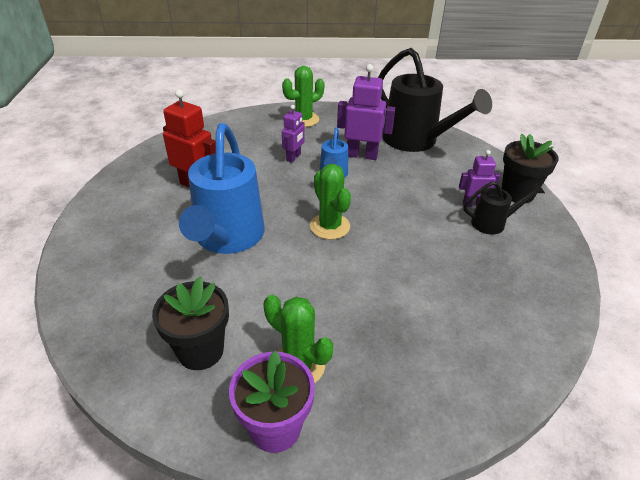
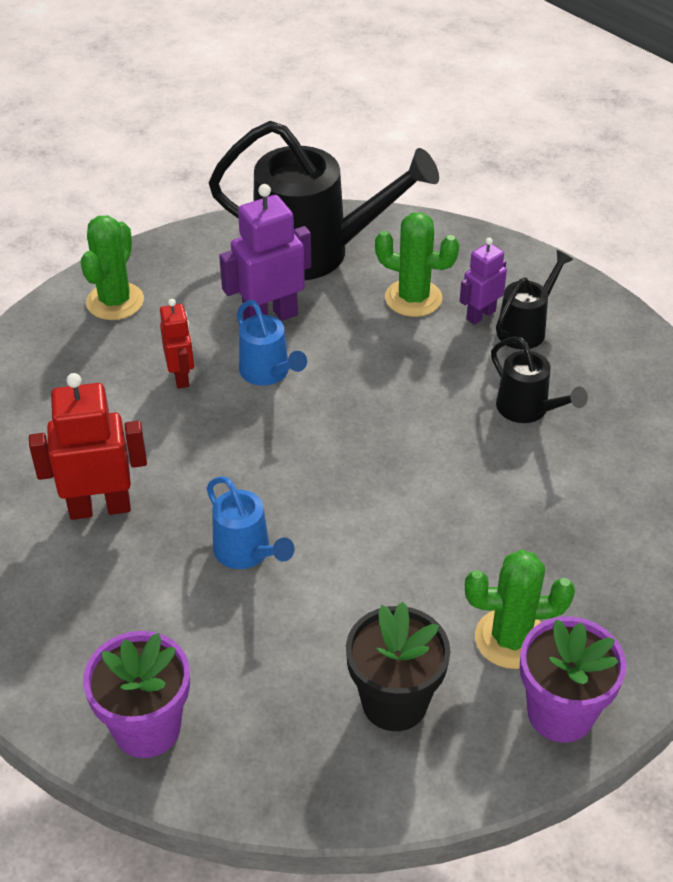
camera: 40 degrees left, 5 degrees up
blue watering can [179,123,265,254] -> blue watering can [207,476,294,569], size x0.49
purple robot [282,105,305,163] -> red robot [160,299,194,389]
green cactus [310,164,351,240] -> green cactus moved to [375,212,459,317]
black flower pot [502,134,559,203] -> none
none -> purple flower pot [83,631,190,758]
none -> black watering can [491,337,588,423]

